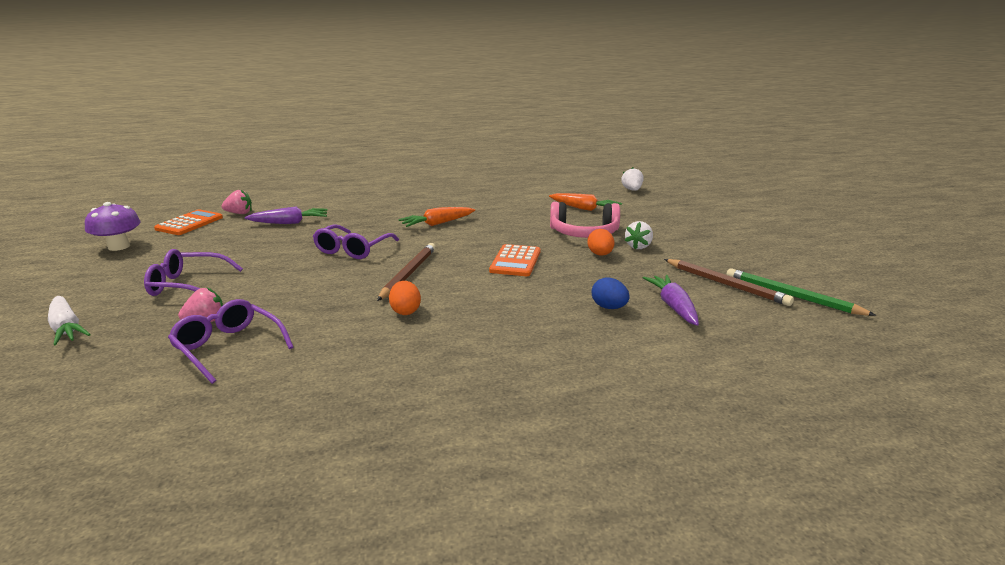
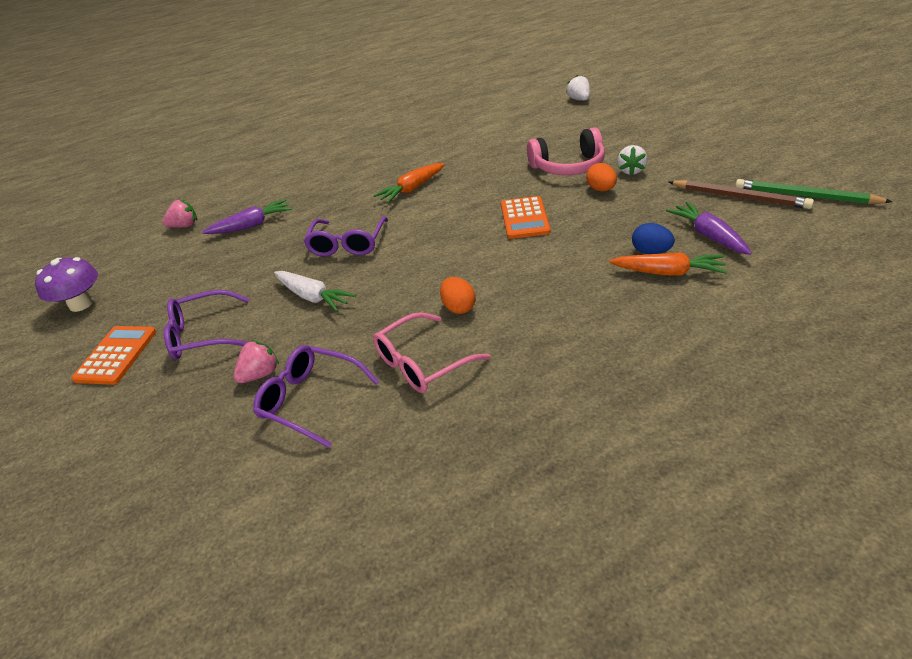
camera: 10 degrees left, 15 degrees up
white carrot [48,296,91,345] -> white carrot moved to [274,271,356,312]
orange calculator [154,209,223,235] -> orange calculator moved to [72,326,156,385]
brown pencil [377,243,436,301] -> none
orange carrot [549,193,622,211] -> orange carrot moved to [609,252,728,276]
none -> pink glasses [373,312,490,393]

